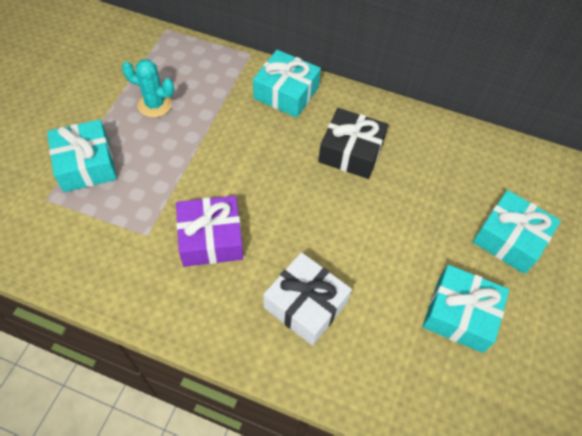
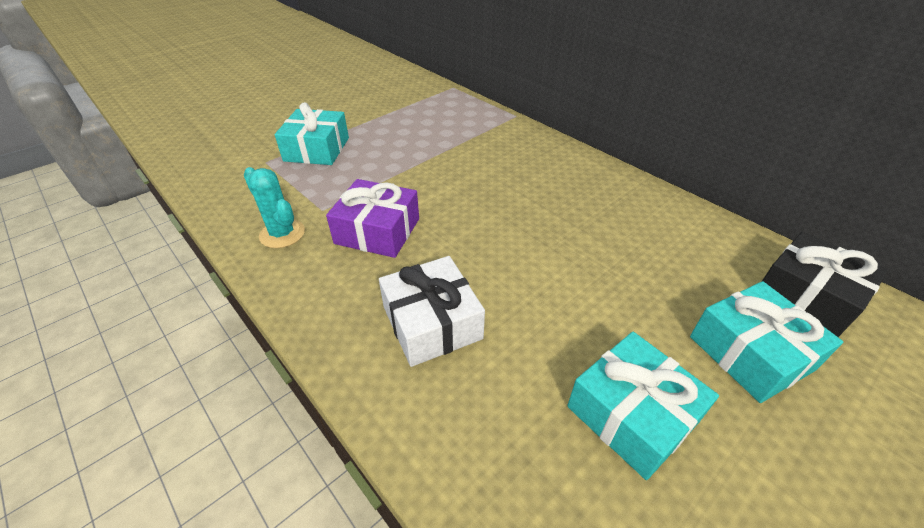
camera: 30 degrees right, 15 degrees down
turquoise cactus [122,59,174,118] -> turquoise cactus moved to [244,167,305,248]
turquoise gift [253,50,321,118] -> none
black gift [318,108,388,179] -> black gift moved to [761,232,888,337]

